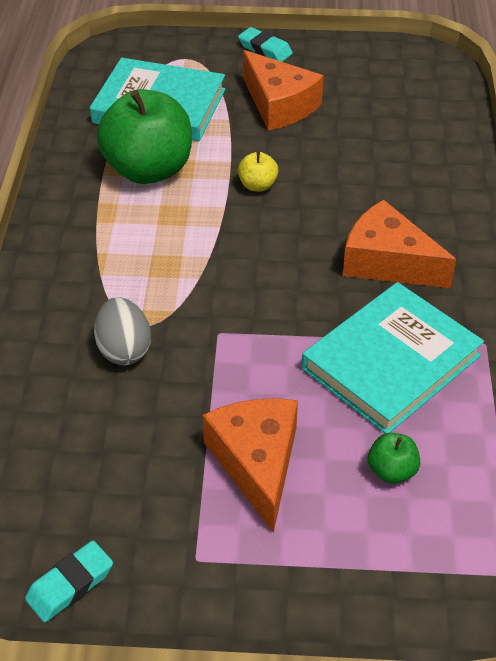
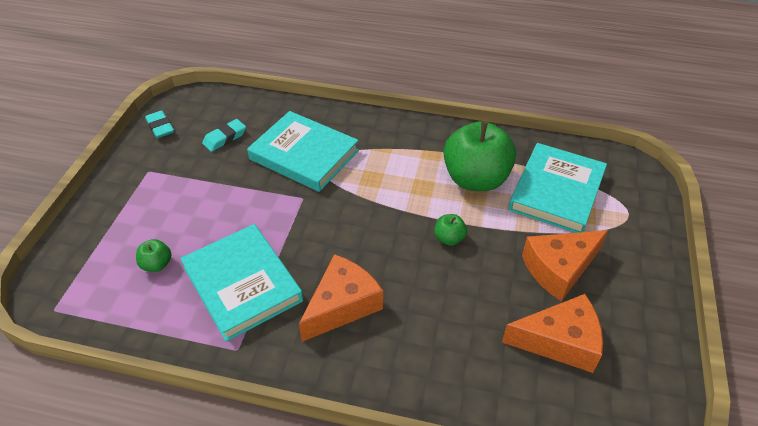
camera: 100 degrees right, 0 degrees up
grey egg [94,297,151,365] -> turquoise book [247,111,359,192]
orange cheese [203,398,298,533] -> orange cheese moved to [502,294,603,373]
turquoise eraser [238,27,293,62] -> turquoise eraser moved to [202,119,246,152]
yellow apple [238,151,279,192] -> green apple [434,214,467,246]

